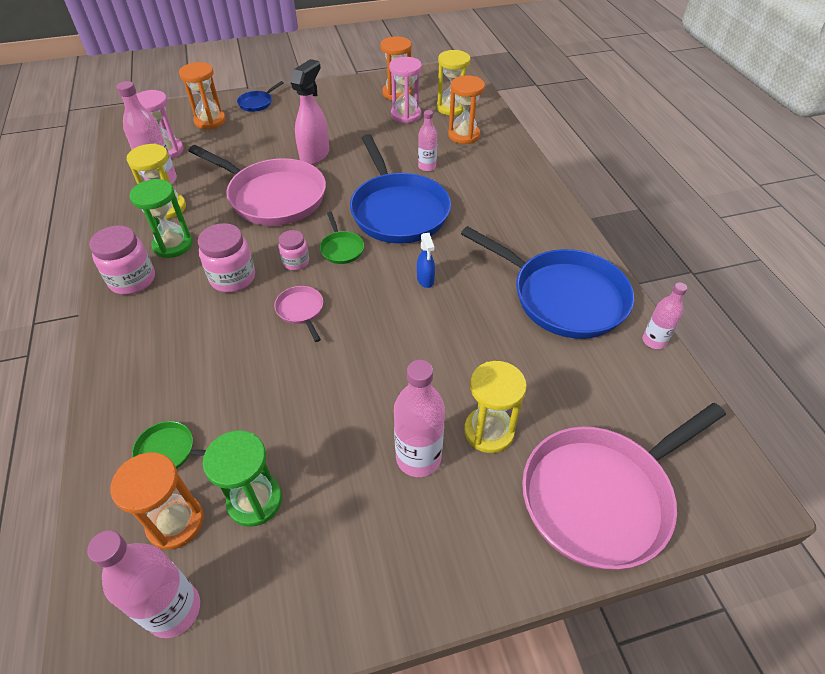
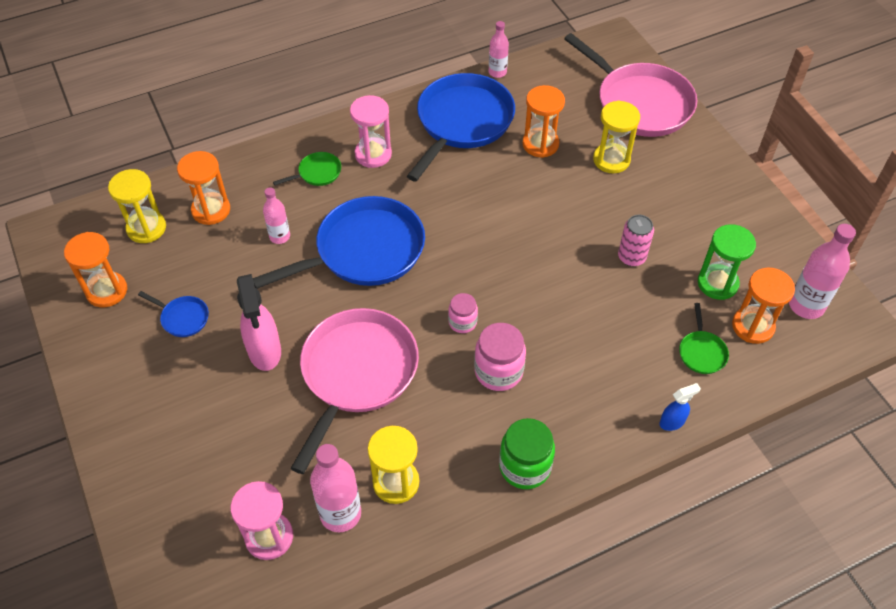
camera: 100 degrees left, 5 degrees up
pink jar [89,225,155,295] -> green jar [499,418,555,489]
green hourglass [130,179,192,258] -> none
orange hourglass [179,62,226,129] -> orange hourglass moved to [523,85,565,158]
blue pan [237,81,284,112] -> blue pan moved to [138,291,209,337]
pink pan [274,286,323,342] -> none
pink spray bottle [290,59,329,165] -> pink spray bottle turned 120 degrees counterclockwise [237,274,281,371]
green pan [319,212,364,264] -> green pan moved to [273,152,341,186]
pink hourglass [389,57,422,123] -> pink hourglass moved to [350,95,392,168]
pink bottle [394,360,445,477] -> none
blue spray bottle [417,233,435,288] -> blue spray bottle moved to [660,383,701,431]
none -> pink can [618,215,654,266]

